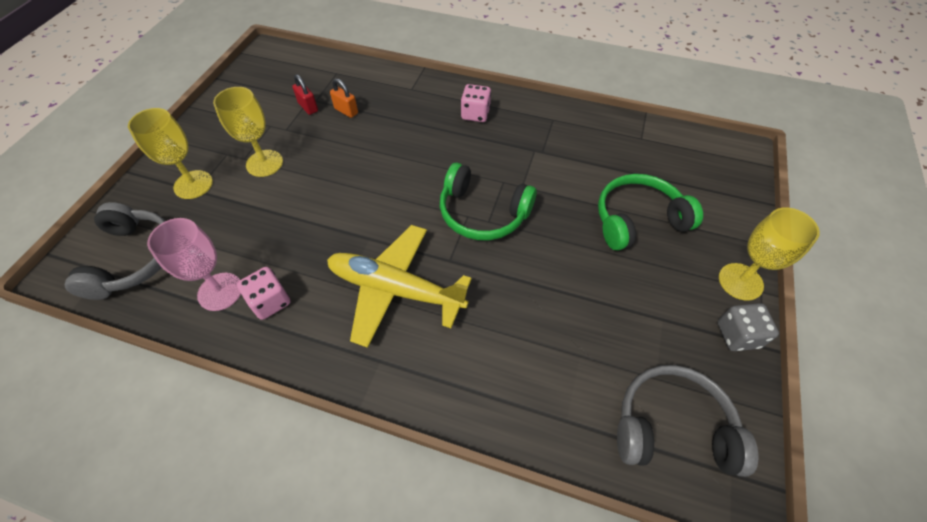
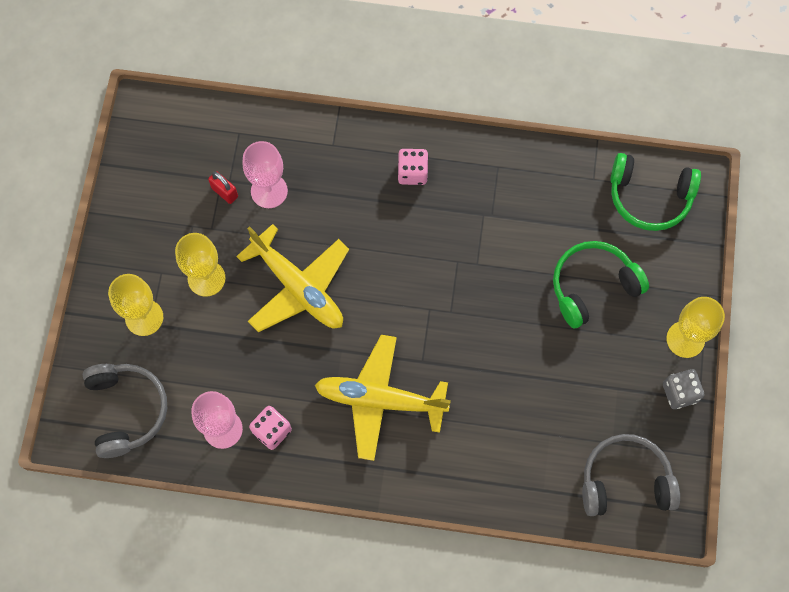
camera: 10 degrees left, 15 degrees up
orange padlock [330,78,358,118] -> pink goblet [243,141,288,208]
green headphones [440,163,537,240] -> green headphones moved to [611,153,701,231]
none -> yellow plane [236,224,349,332]

